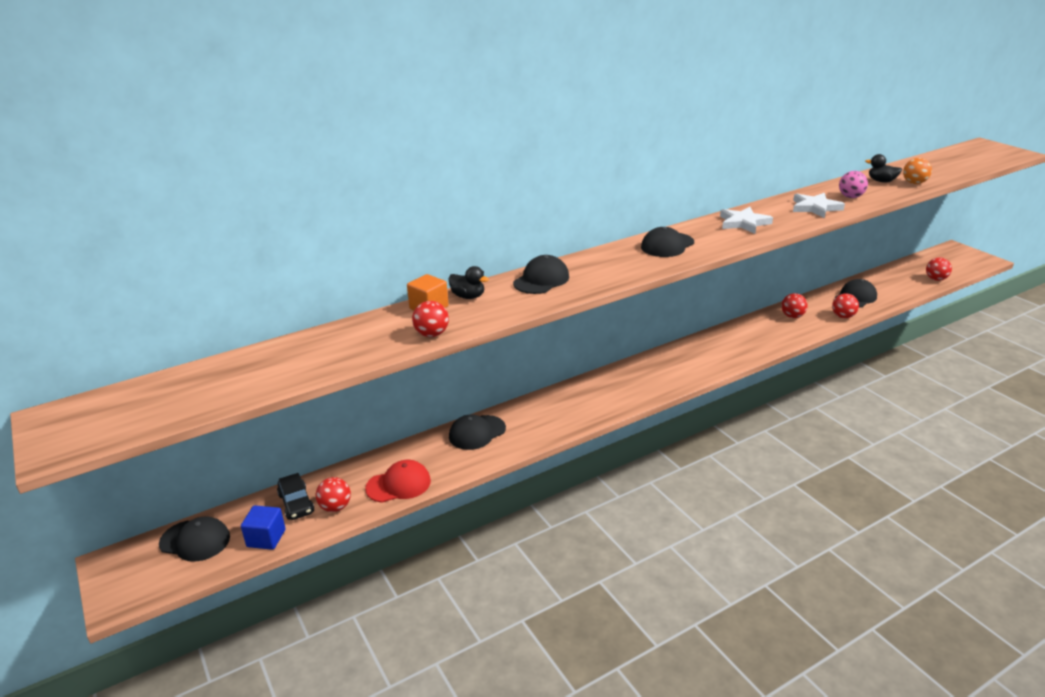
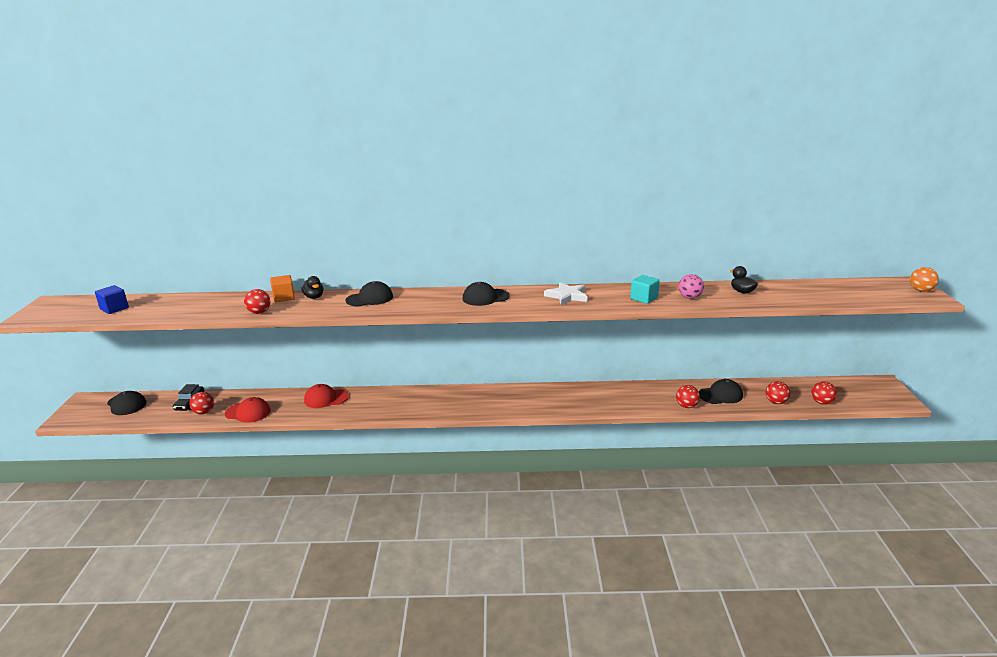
camera: 30 degrees right, 5 degrees down
blue cube [241,505,286,550] -> blue cube moved to [95,285,129,314]
black cap [449,415,506,450] -> red cap [304,384,349,408]
red ball [781,293,808,318] -> red ball moved to [766,381,790,404]
white star [793,193,845,218] -> turquoise cube [630,275,660,304]
orange ball [903,158,932,184] -> orange ball moved to [910,267,939,292]

